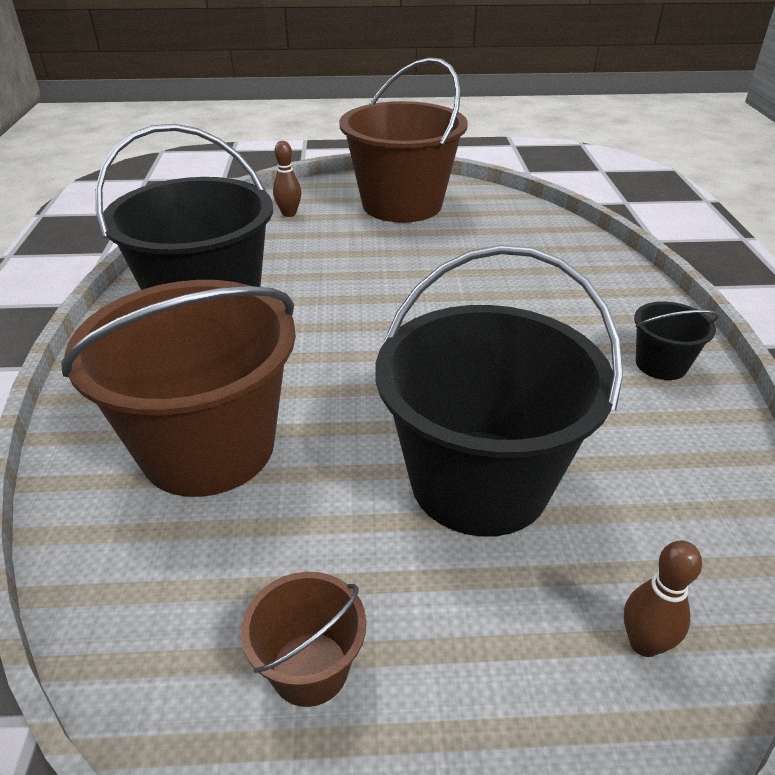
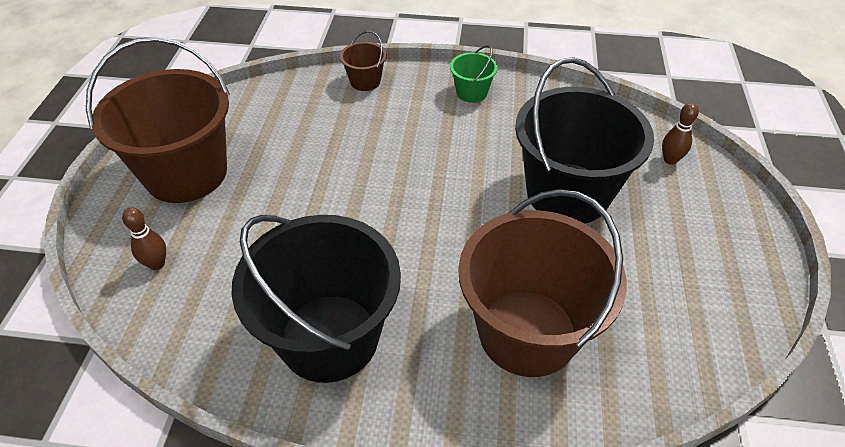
camera: 80 degrees left, 10 degrees up
brown bucket [241,572,366,707] -> brown bucket moved to [340,31,387,91]
black bucket [634,302,719,380] -> green bucket [450,45,498,103]

